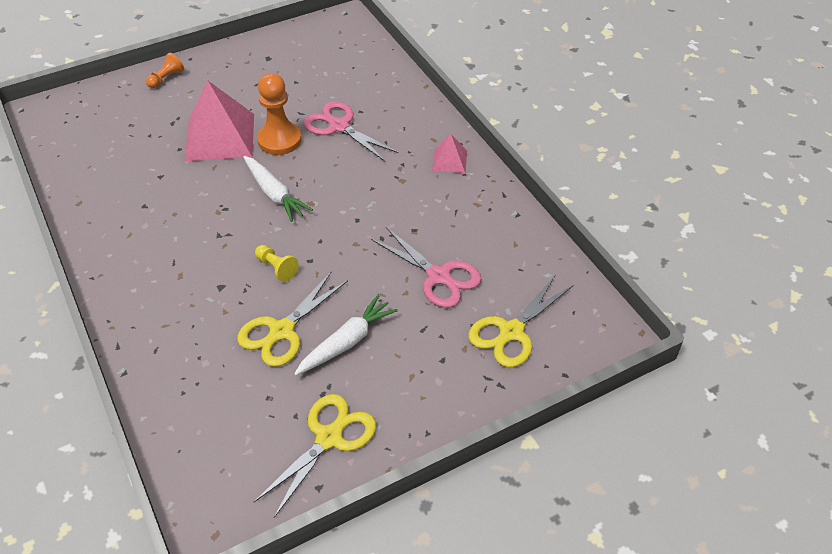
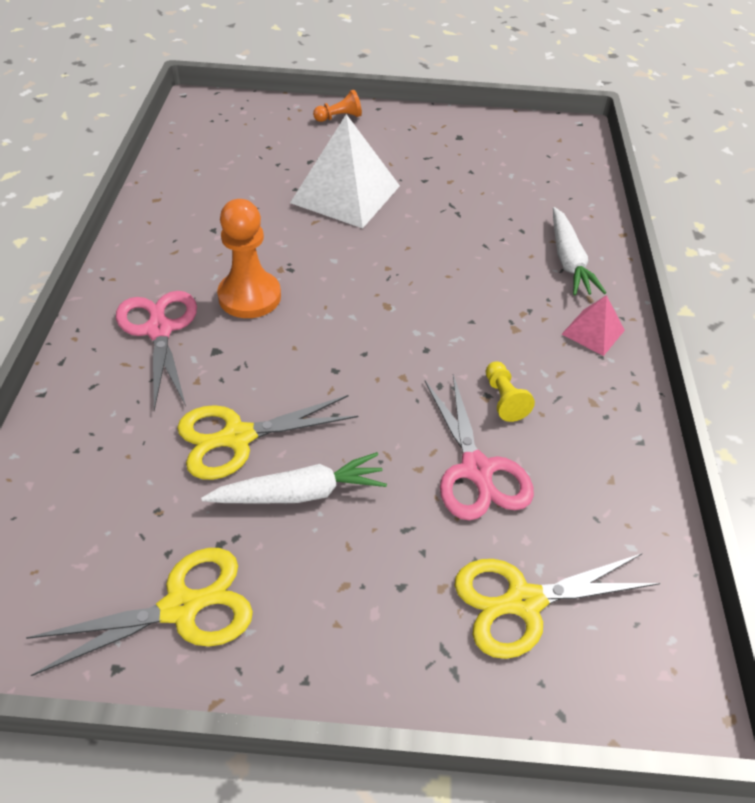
camera: 30 degrees right, 0 degrees up
pink pyramid [185,80,254,161] -> white pyramid [290,114,400,228]
white carrot [243,156,313,222] -> white carrot moved to [553,207,606,295]
yellow pawn [255,245,299,282] -> yellow pawn moved to [486,362,535,422]
orange pawn [257,73,302,155] -> orange pawn moved to [217,199,281,318]
pink scissors [303,101,399,161] -> pink scissors moved to [116,291,197,411]

